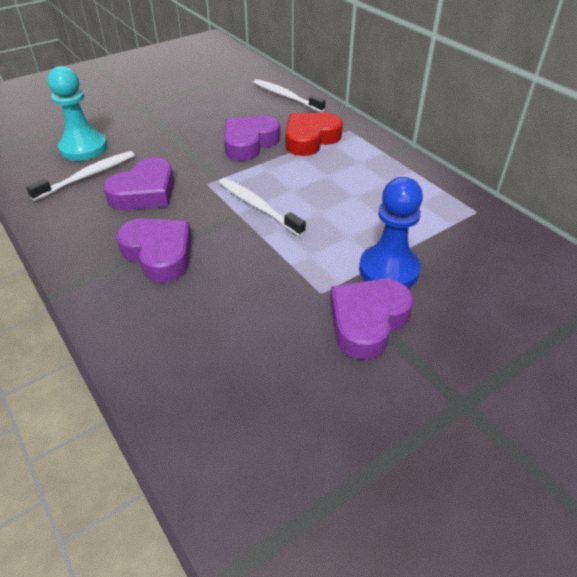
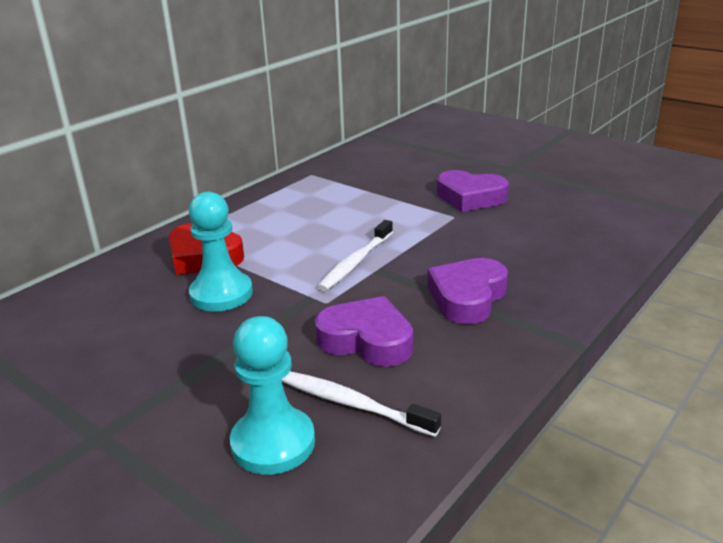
camera: 105 degrees left, 15 degrees down
purple heart [224,115,280,161] -> turquoise pawn [189,192,253,312]
white toothbrush [254,79,326,112] -> none
blue pawn [359,177,423,288] -> none

